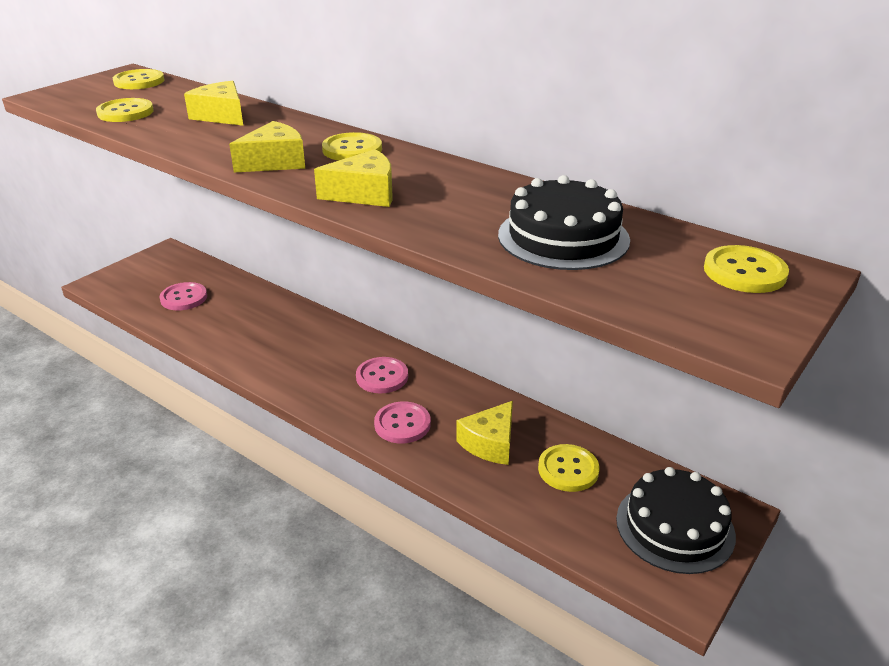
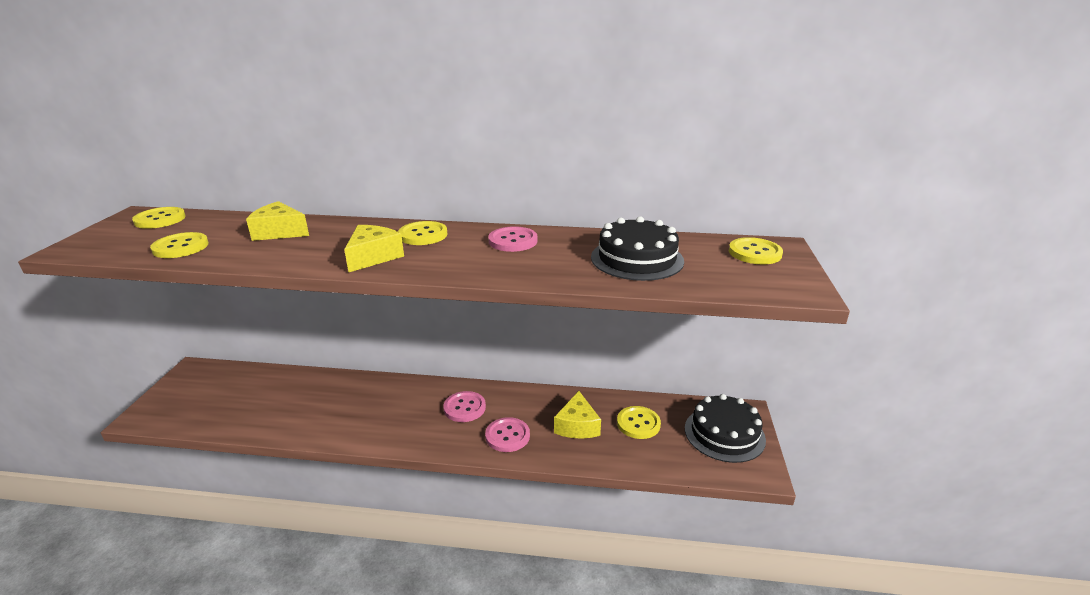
camera: 30 degrees left, 5 degrees down
pink button [160,282,207,310] -> pink button moved to [488,226,538,252]
yellow cheese [314,149,392,207] -> none

